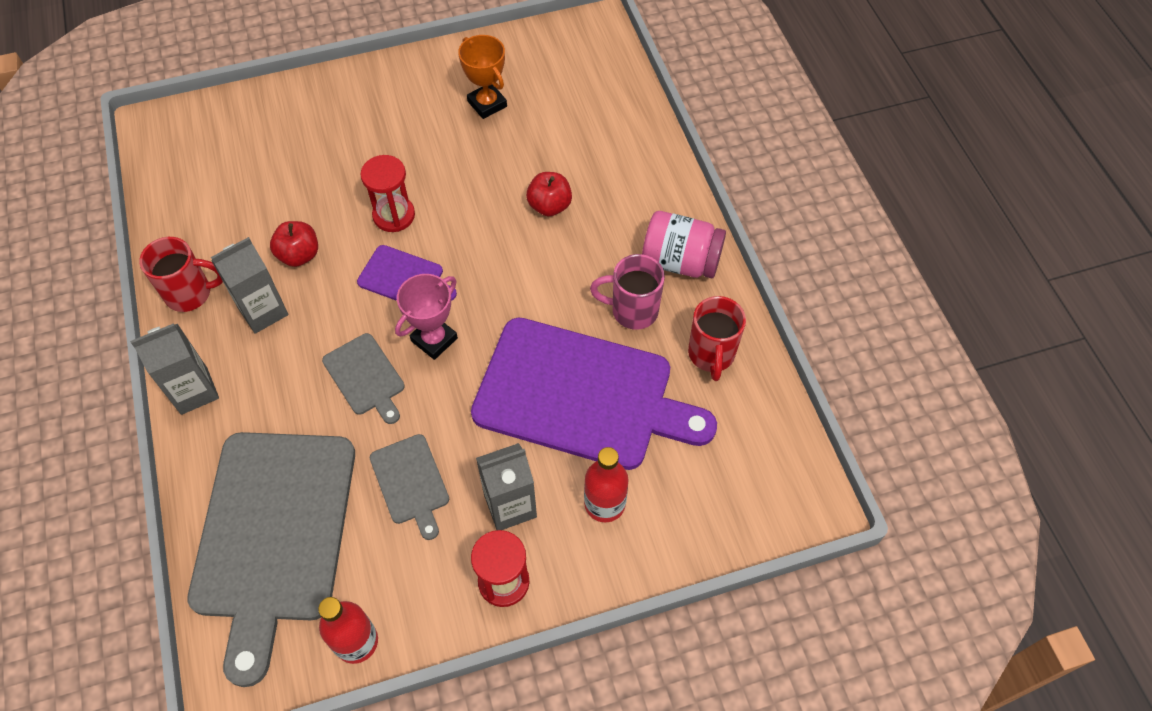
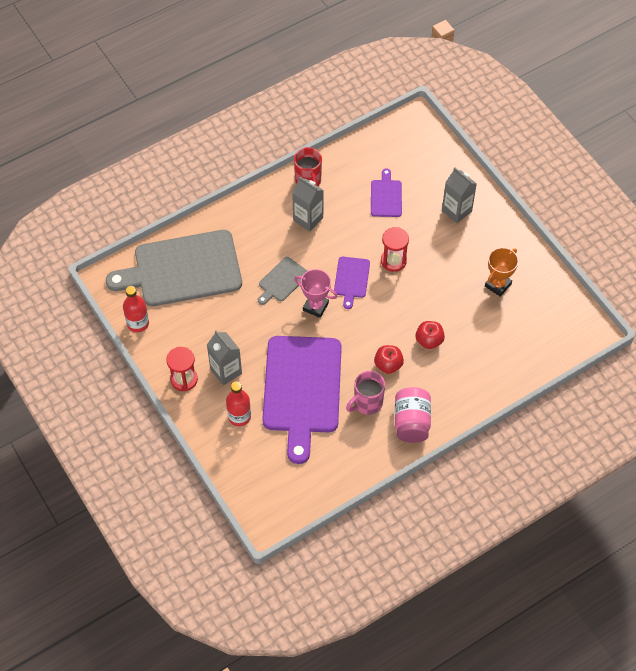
camera: 75 degrees right, 0 degrees up
grey carton [130,323,219,415] -> grey carton moved to [442,167,477,223]
red apple [270,221,318,267] -> red apple moved to [374,345,404,374]
grey cutting board [370,434,449,540] -> none
pink mug [590,254,665,330] -> pink mug turned 120 degrees counterclockwise [346,371,385,415]
red mug [688,296,746,381] -> none
none -> purple cutting board [371,168,402,217]

